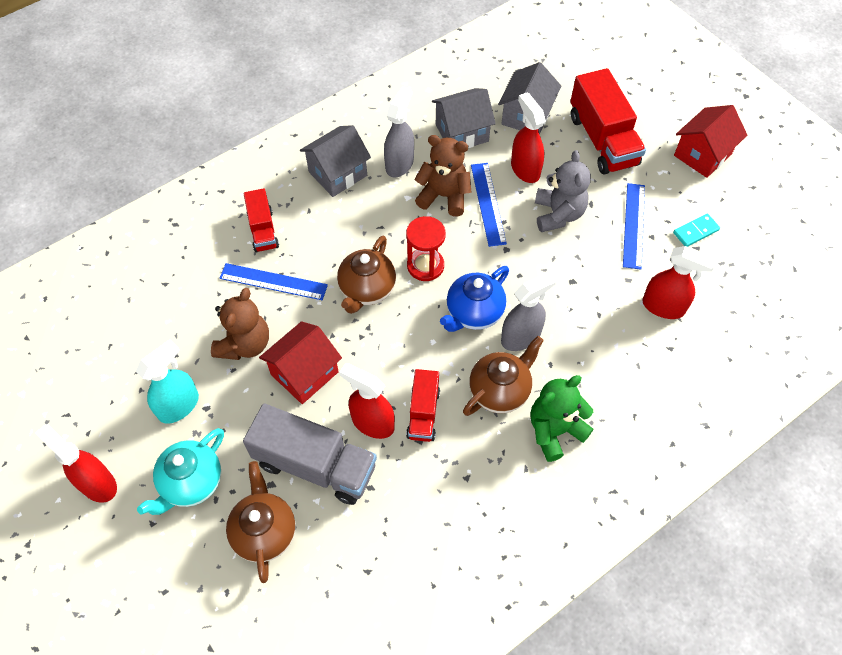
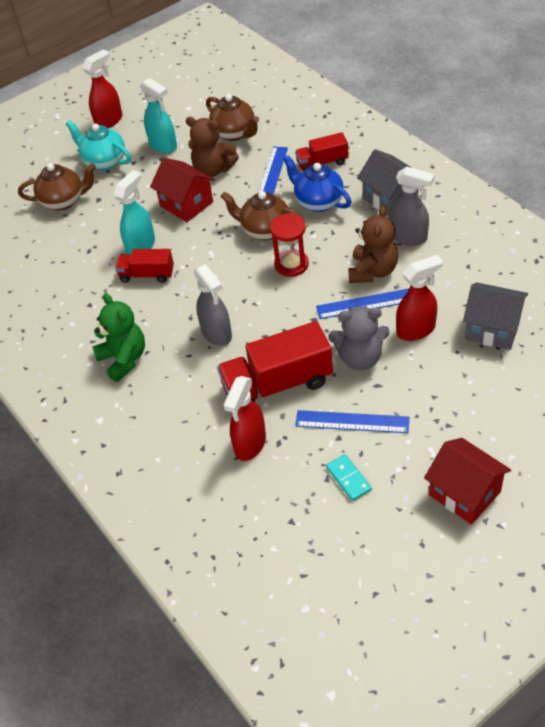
camera: 95 degrees right, 10 degrees down
grey truck [243,403,377,505] -> none
red spray bottle [339,363,395,439] -> turquoise spray bottle [114,170,155,255]
grey house [432,88,496,148] -> none
blue teapot [440,266,509,332] -> blue teapot moved to [283,155,351,212]
brown teapot [463,336,544,416] -> brown teapot moved to [206,94,259,141]
red truck [570,68,646,175] -> red truck moved to [217,321,333,402]

